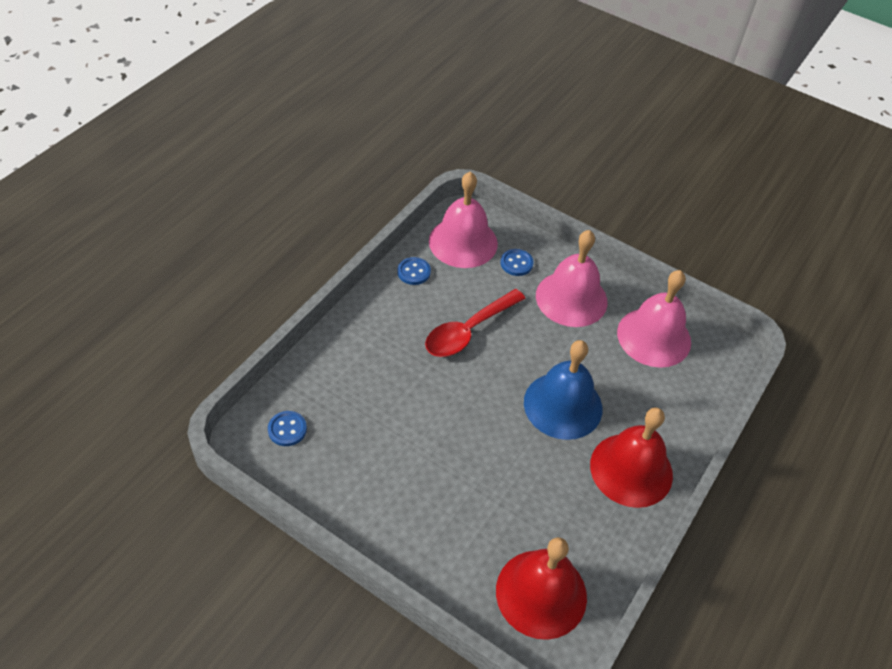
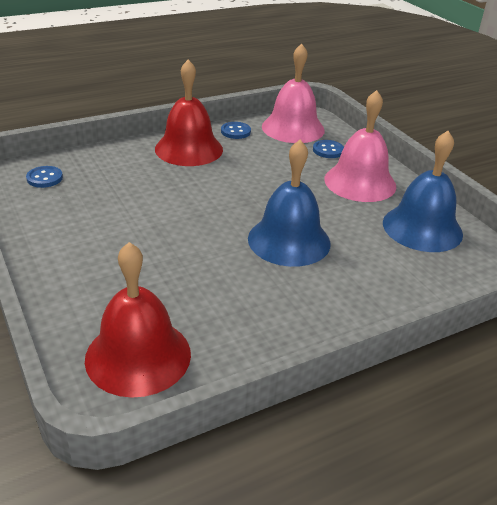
camera: 30 degrees right, 15 degrees down
red spoon [425,289,526,357] -> none
red bell [590,407,673,508] -> red bell moved to [155,59,223,166]
pink bell [617,270,691,368] -> blue bell [383,131,463,252]

